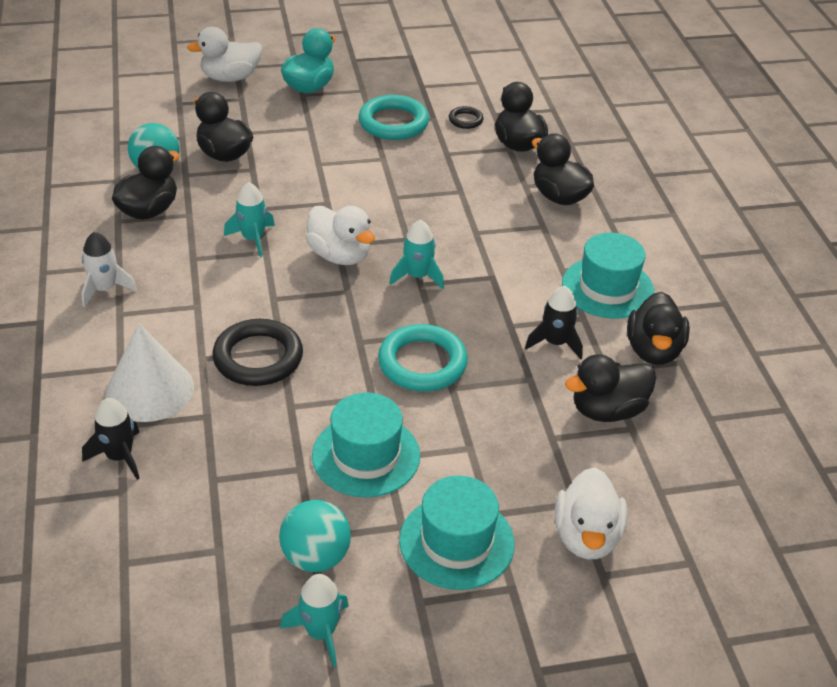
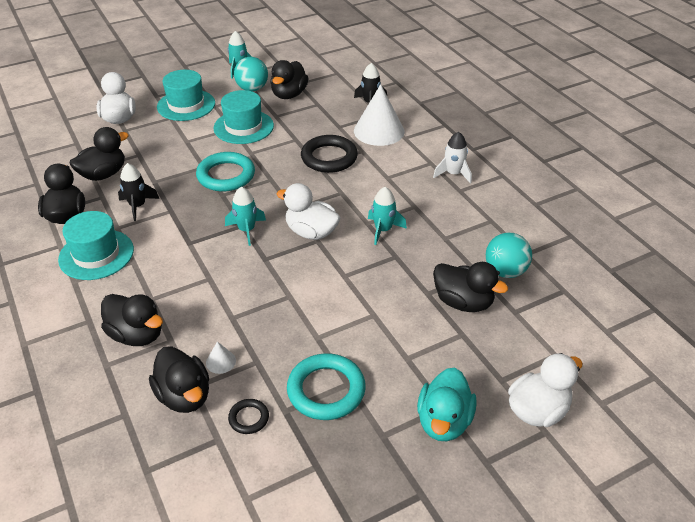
camera: 165 degrees right, 0 degrees up
black duck [112,146,180,220] -> black duck moved to [270,60,308,99]
none -> white cone [206,342,236,374]

